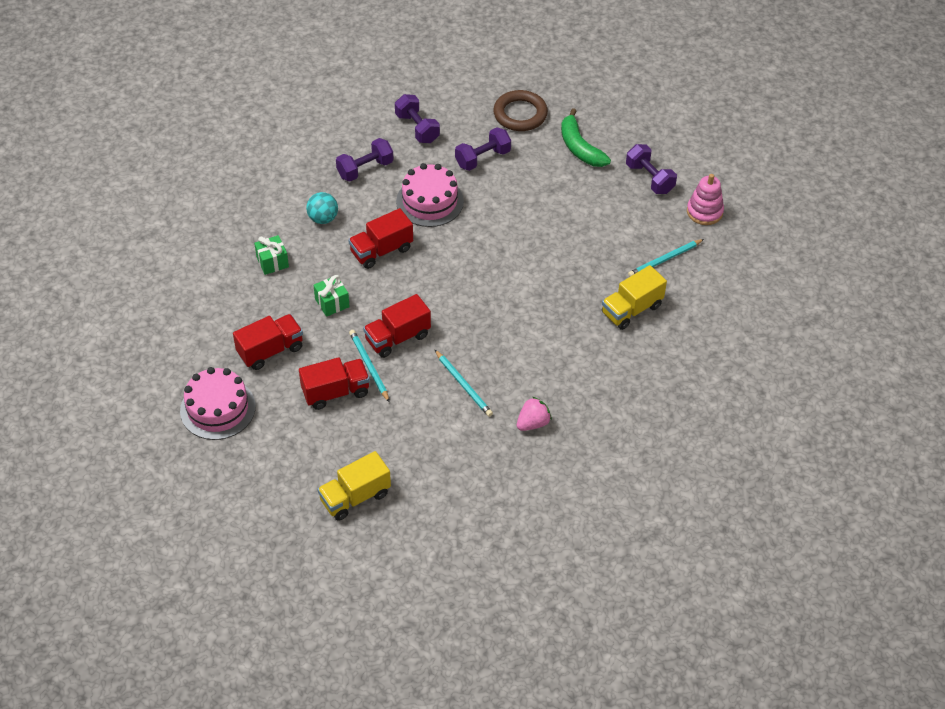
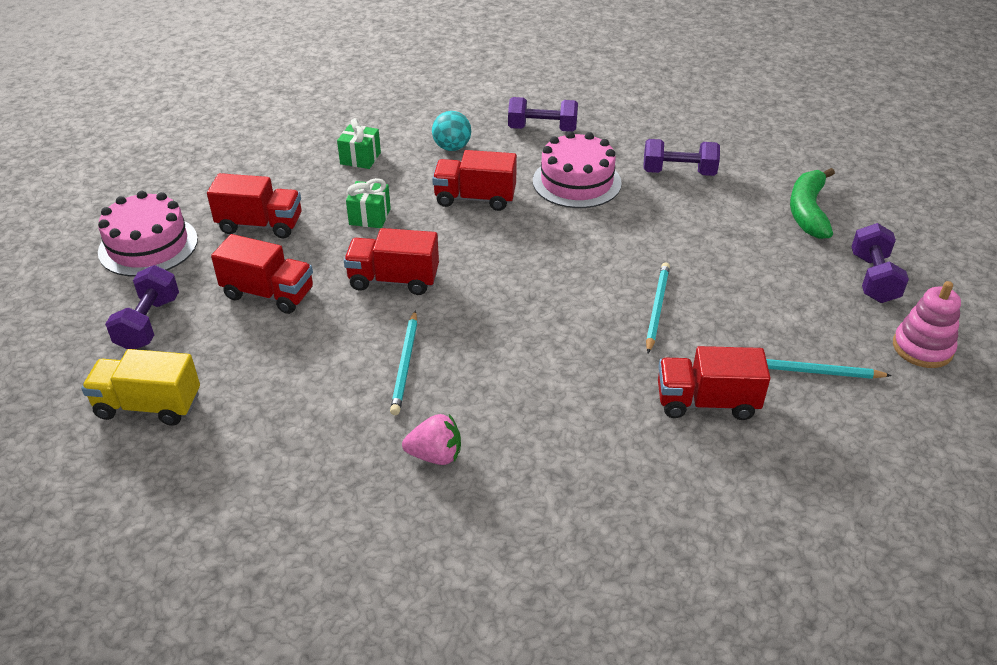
camera: 40 degrees right, 10 degrees down
turquoise pencil [349,330,389,402] -> turquoise pencil moved to [646,262,670,353]
purple dumbbell [395,94,440,143] -> purple dumbbell moved to [105,265,179,349]
brown ring [493,90,548,131] -> none
yellow truck [602,265,667,330] -> red truck [658,346,770,420]

